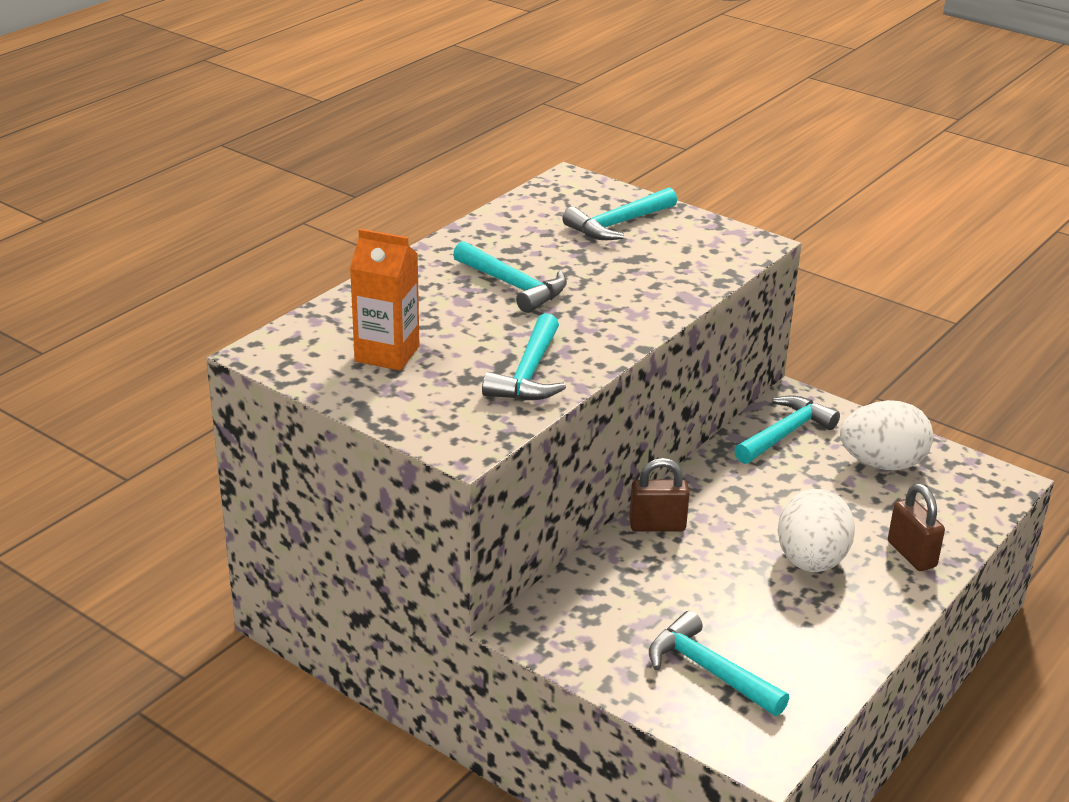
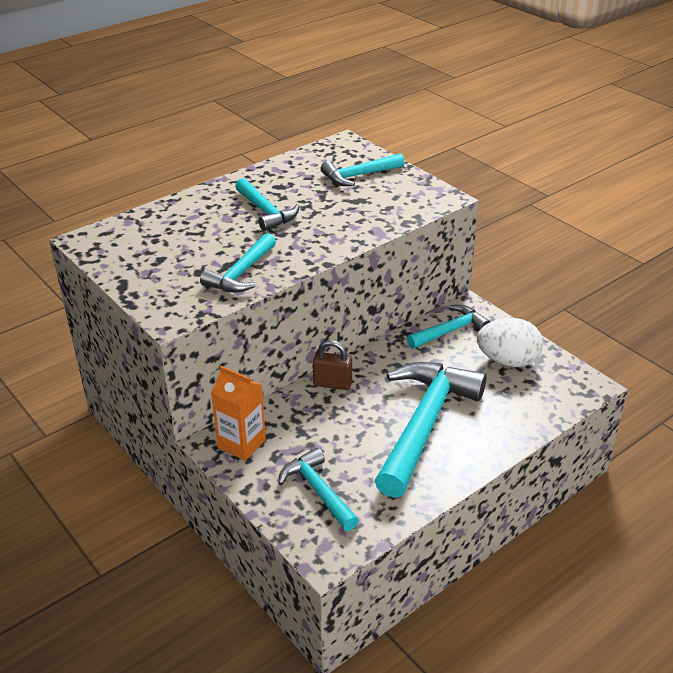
camera: 15 degrees right, 5 degrees up
orange carton [350,229,419,371] -> orange carton moved to [211,366,266,461]
white egg [777,489,855,572] -> turquoise hammer [375,362,487,498]
brown padlock [888,484,945,571] -> none

